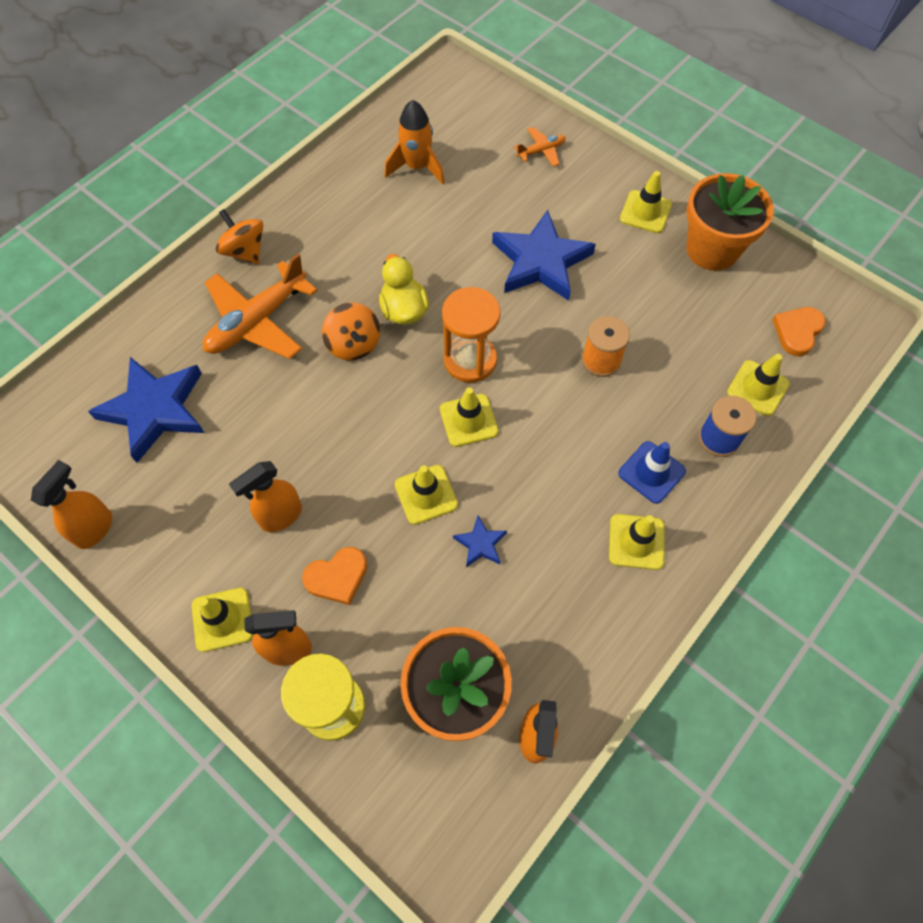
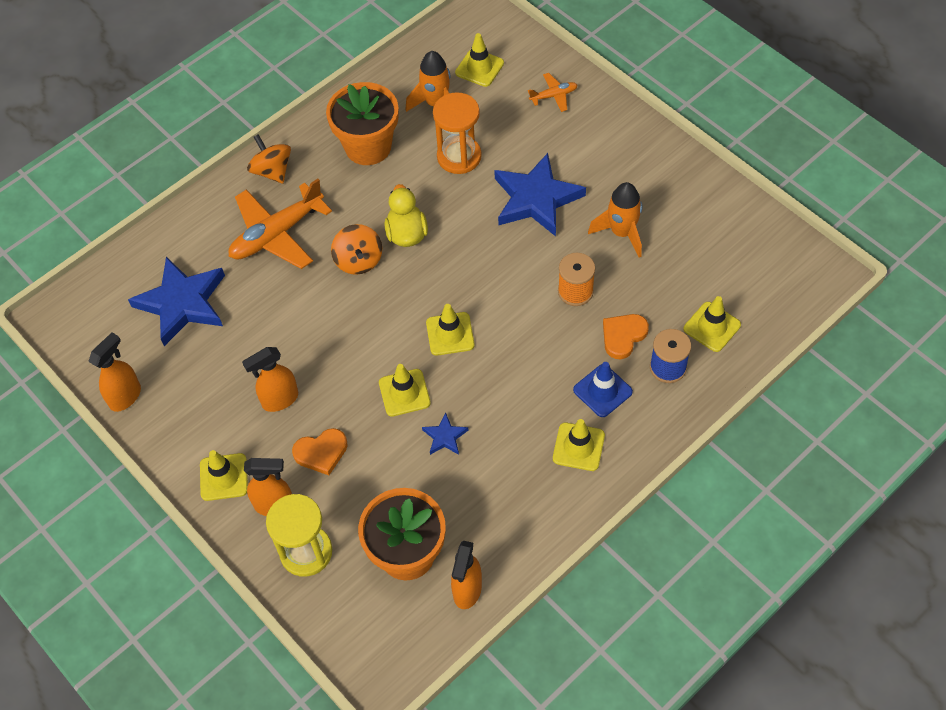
camera: 10 degrees right, 5 degrees down
orange hourglass [442,287,500,383] -> orange hourglass moved to [433,92,482,174]
yellow traffic cone [620,171,672,233] -> yellow traffic cone moved to [455,33,504,87]
orange flower pot [686,173,774,271] -> orange flower pot moved to [326,82,399,165]
orange heart [772,307,826,356] -> orange heart moved to [603,314,649,359]
none -> orange rocket [588,182,642,258]

